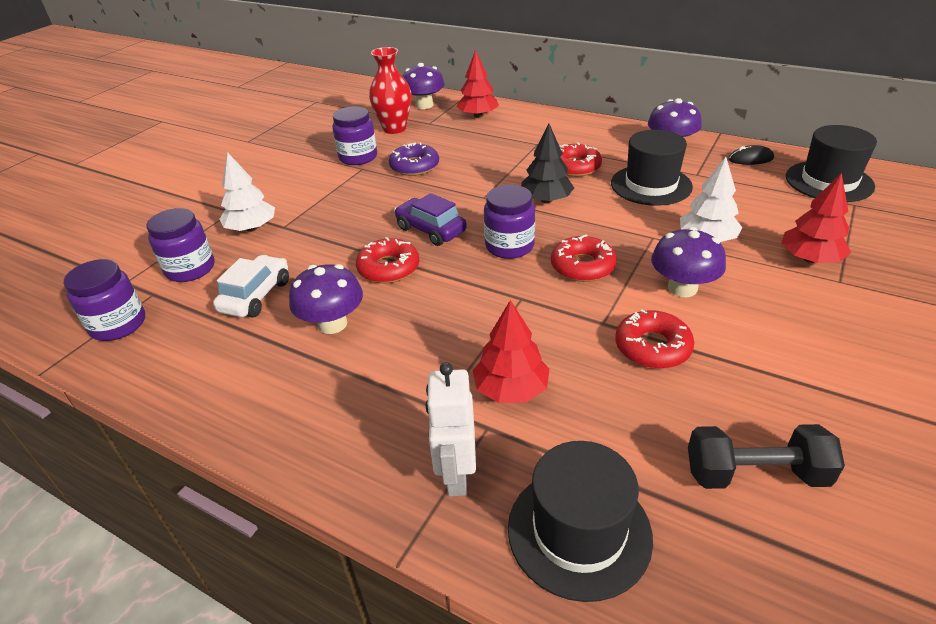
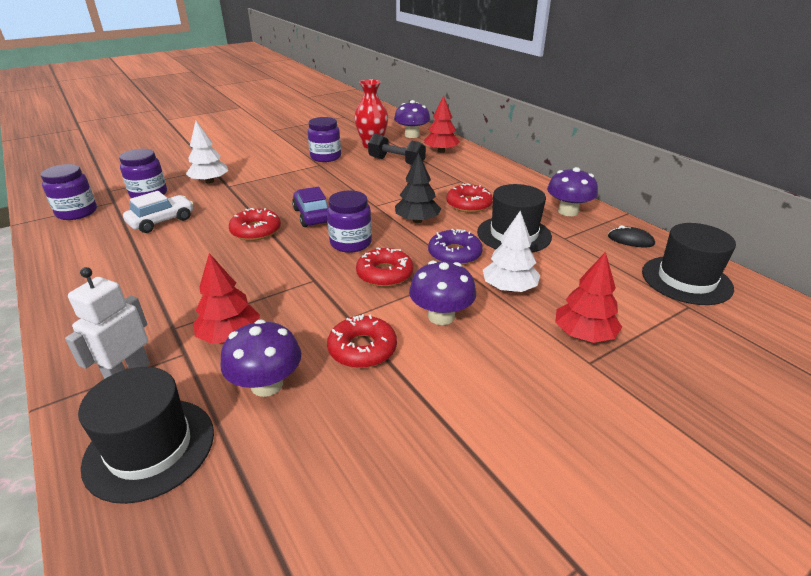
camera: 25 degrees right, 5 degrees down
purple mushroom [289,264,363,334] -> purple mushroom moved to [220,319,301,397]
purple donut [389,142,439,176] -> purple donut moved to [428,229,483,265]
black dumbbell [688,424,845,489] -> black dumbbell moved to [368,134,426,165]

